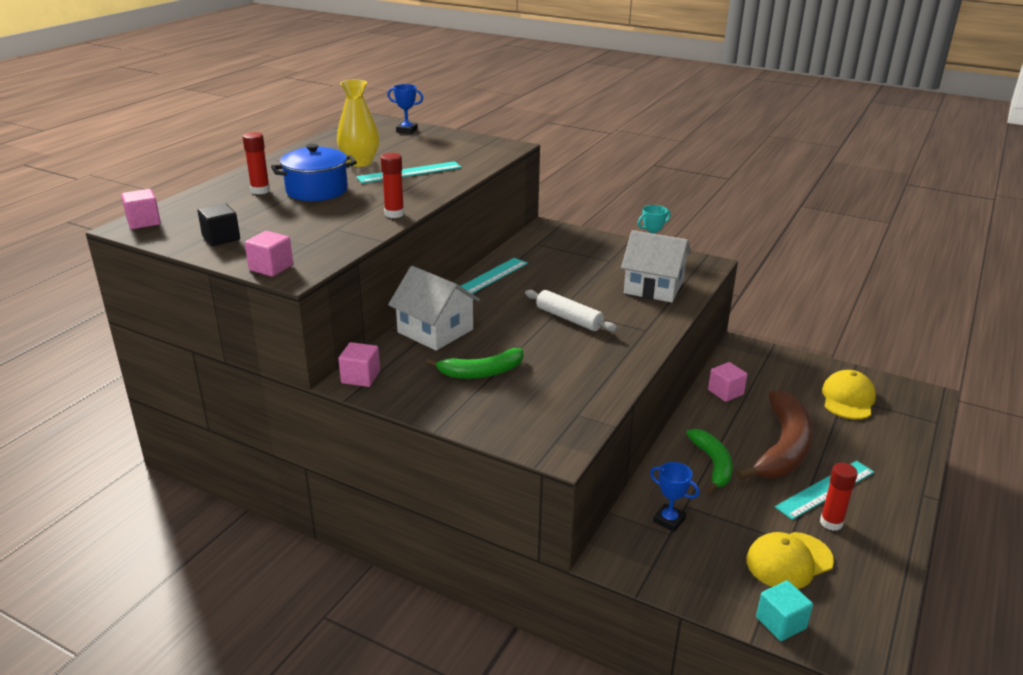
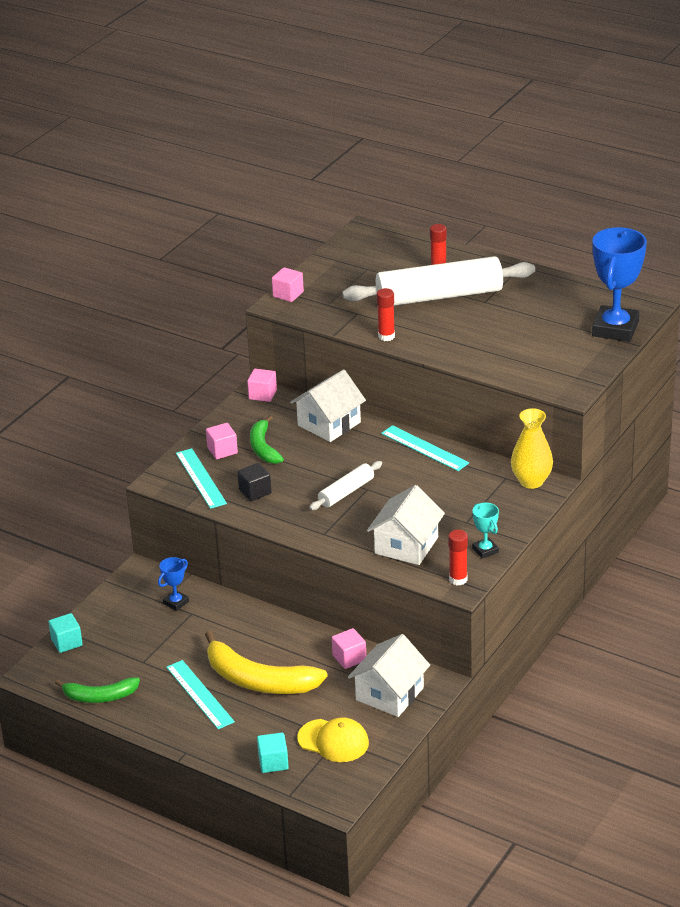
camera: 95 degrees right, 5 degrees up
pink cube [121,189,161,229] -> pink cube moved to [206,423,238,459]
black cube [198,203,240,246] -> black cube moved to [237,463,271,501]
blue pot [271,144,357,201] -> white rolling pin [342,256,535,306]
yellow vase [337,79,379,167] -> yellow vase moved to [511,408,553,489]
turquoise ruler [356,161,462,183] -> turquoise ruler moved to [176,448,227,509]
blue trophy [387,84,423,134] -> blue trophy [592,227,647,342], size x2.17
green banana [686,429,733,493] -> green banana moved to [55,677,140,703]
brown banana [736,391,813,480] -> yellow banana [205,630,328,694]
yellow cap [746,532,834,589] -> none
red glue stick [820,463,858,531] -> red glue stick moved to [448,530,468,585]
none -> turquoise cube [257,733,289,773]
none -> white house [348,634,430,717]

